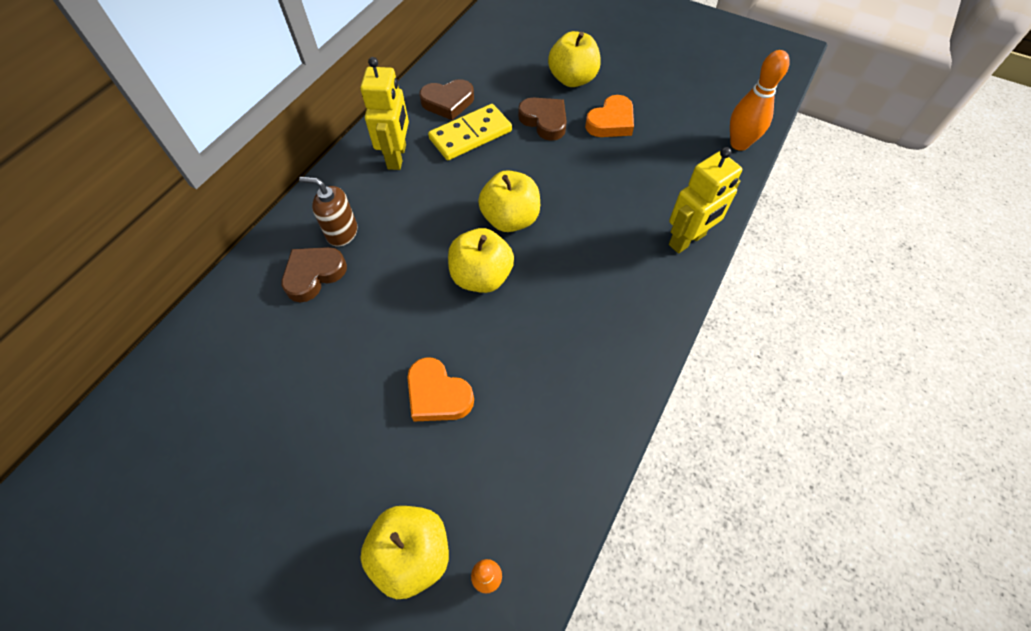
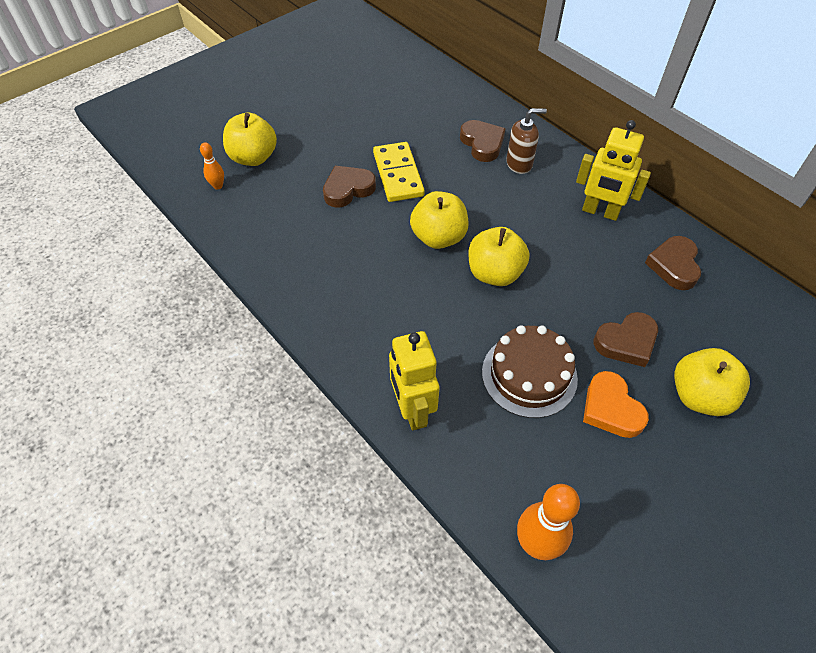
camera: 110 degrees right, 5 degrees down
brown soap dispenser [299,177,357,247] -> brown soap dispenser turned 45 degrees clockwise [506,108,547,174]
orange heart [407,357,474,421] -> brown heart [323,166,376,208]
yellow domino [428,104,512,160] -> yellow domino moved to [373,142,425,202]
none -> brown cake [482,325,578,418]

